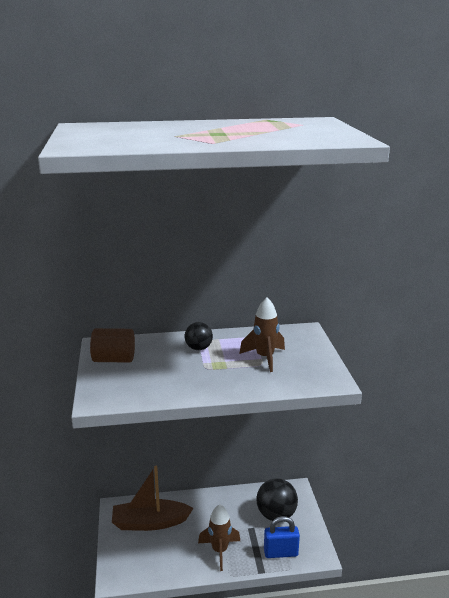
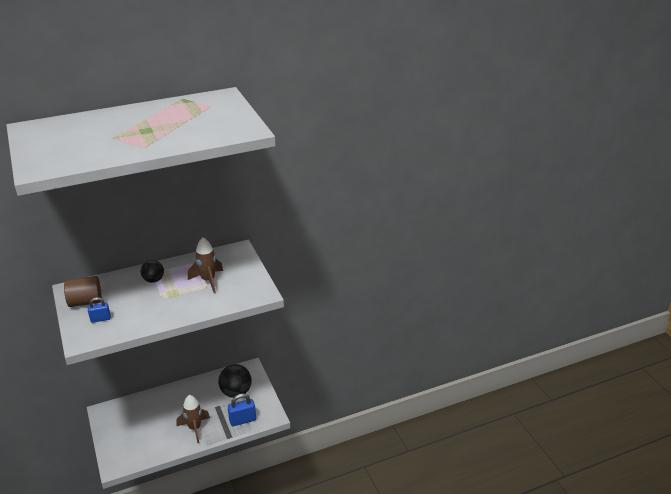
camera: 15 degrees left, 10 degrees up
brown boat [112,466,193,531] -> none
none -> blue padlock [88,297,111,323]

